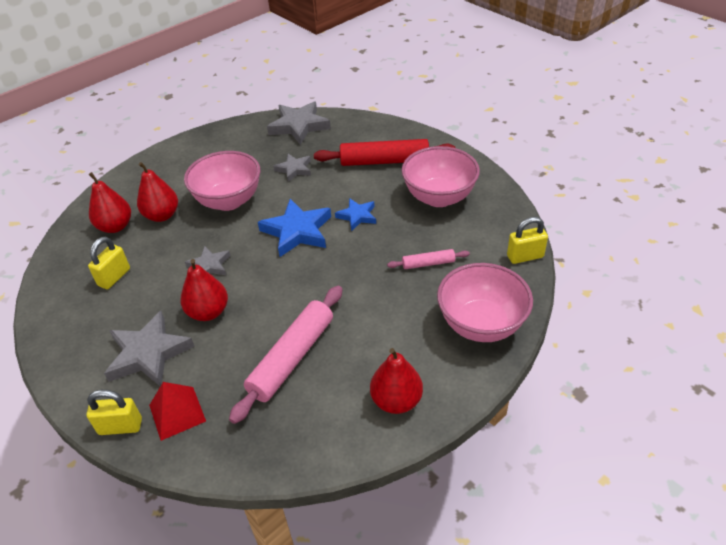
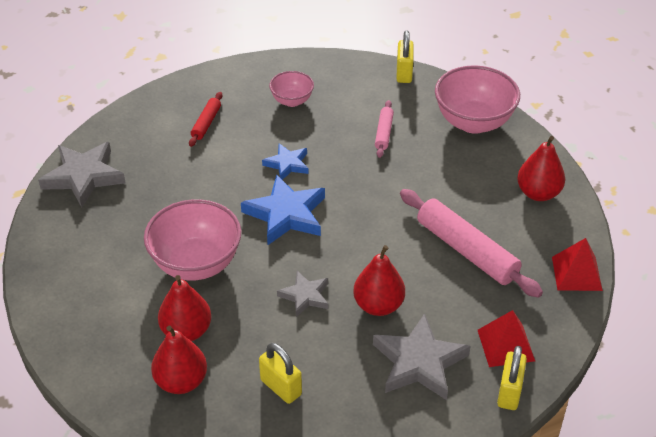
camera: 75 degrees left, 0 degrees up
grey star [273,154,311,182] -> none
red rolling pin [314,139,455,166] -> red rolling pin [189,92,222,147], size x0.50
pink bowl [402,146,480,207] -> pink bowl [269,71,314,107], size x0.54
none -> red pyramid [552,238,603,291]

